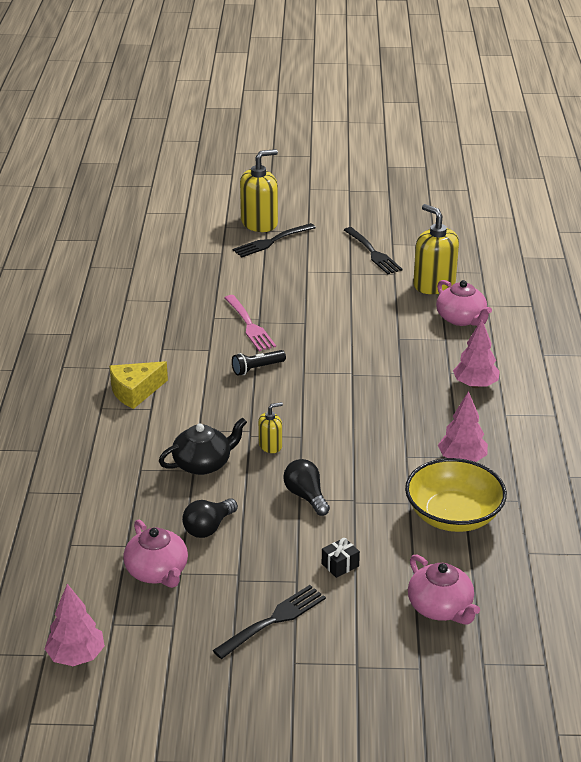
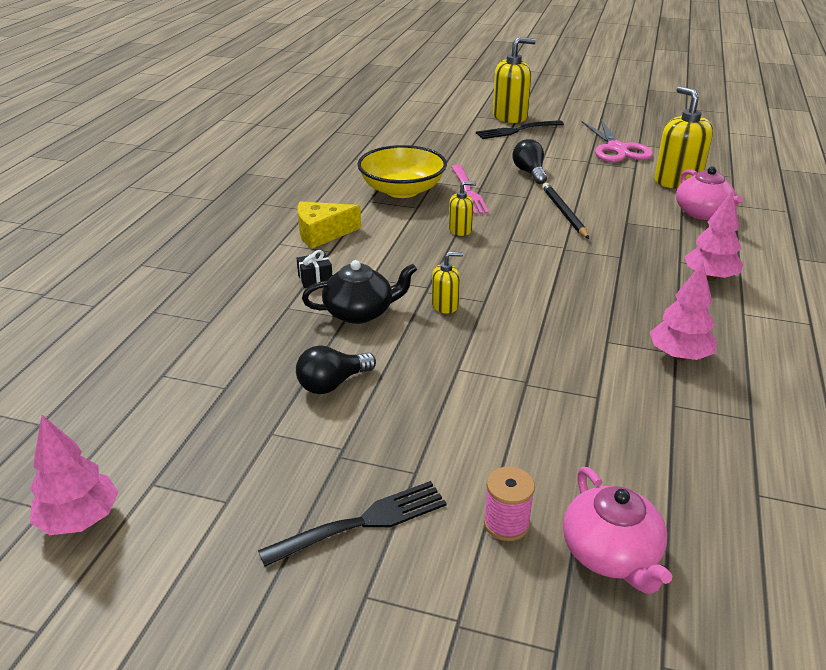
camera: 15 degrees right, 0 degrees up
pink teapot [123,520,188,588] -> none
black flashlight [232,350,286,376] -> yellow soap dispenser [449,181,476,236]
black light bulb [283,459,330,516] -> black light bulb moved to [513,139,547,184]
black gift [322,538,360,578] -> black gift moved to [297,250,332,288]
black fork [344,227,403,274] -> pink scissors [582,119,653,162]
yellow bowl [405,458,507,532] -> yellow bowl moved to [357,145,447,198]
none -> pink spool [484,466,535,541]
none -> black pencil [542,183,589,239]

